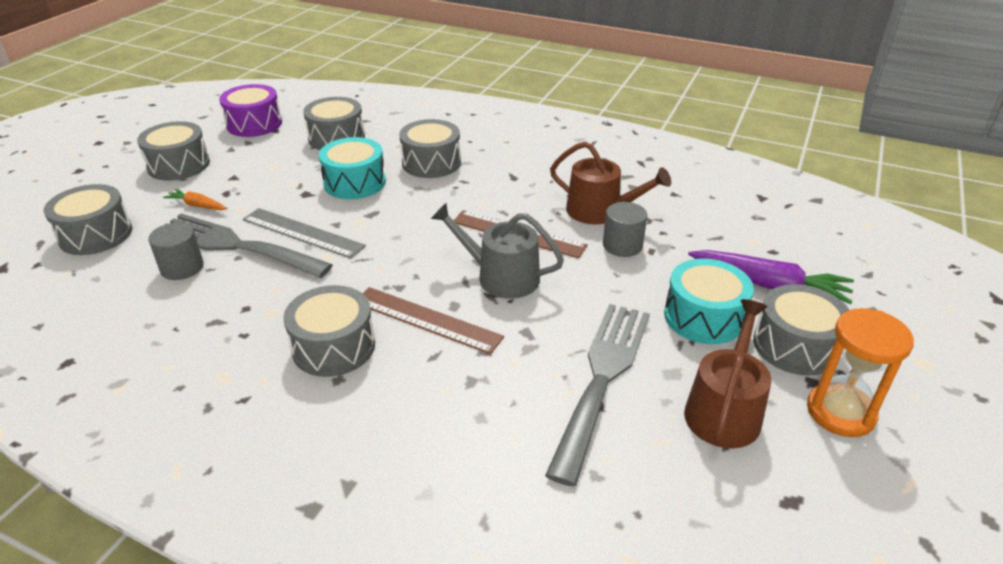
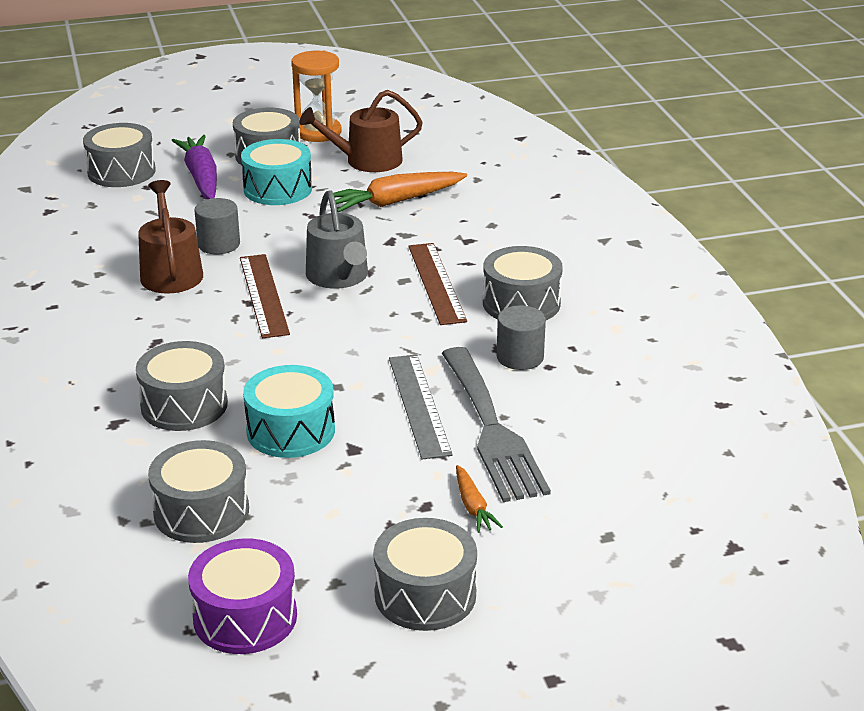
camera: 130 degrees left, 5 degrees down
grey drum [44,184,132,255] -> grey drum moved to [83,123,156,187]
grey cylinder [148,223,204,280] -> grey cylinder moved to [497,305,546,370]
grey fork [545,304,650,486] -> orange carrot [333,172,467,212]

